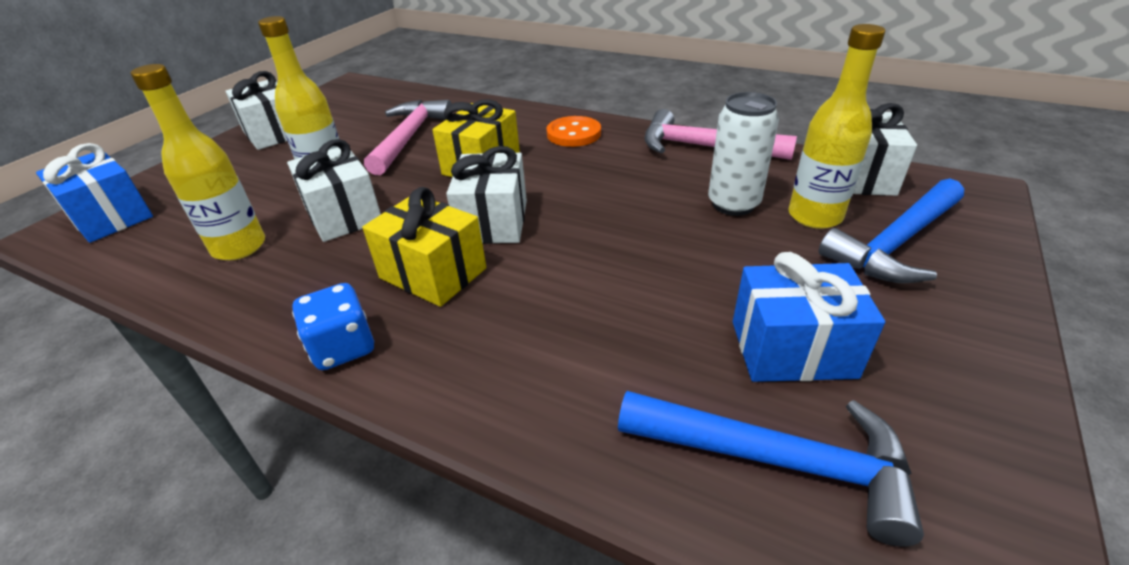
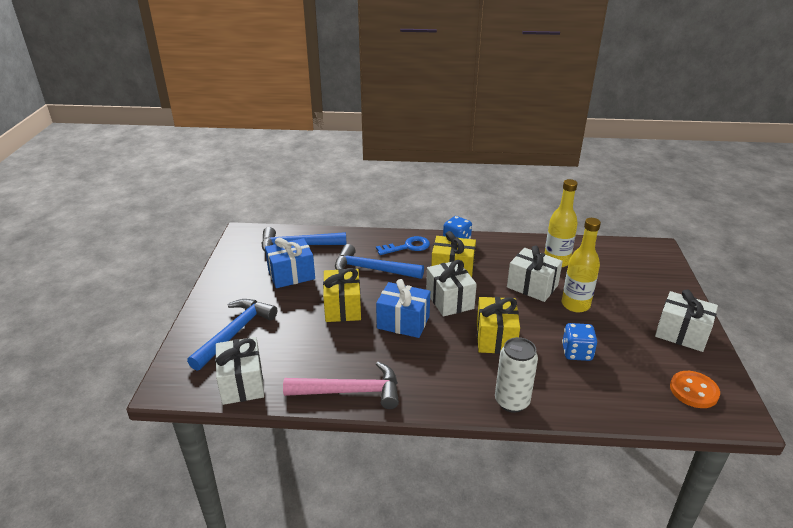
camera: 155 degrees right, 5 degrees down
blue gift [36,143,153,243] -> blue gift moved to [376,279,430,338]
pink hammer [364,100,452,175] -> blue dice [562,323,597,361]
orange button [546,116,601,147] -> orange button moved to [670,371,720,408]
white can [708,92,779,216] -> white can moved to [495,337,538,413]
yellow bottle [789,24,885,229] -> none
none -> yellow gift [323,268,361,322]
none -> blue hammer [335,244,424,279]
none -> blue key [376,236,430,255]

